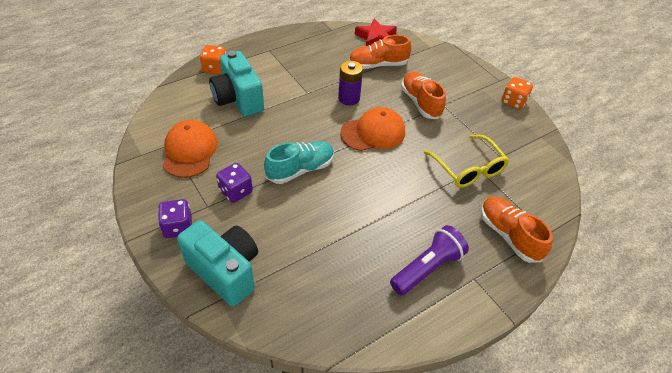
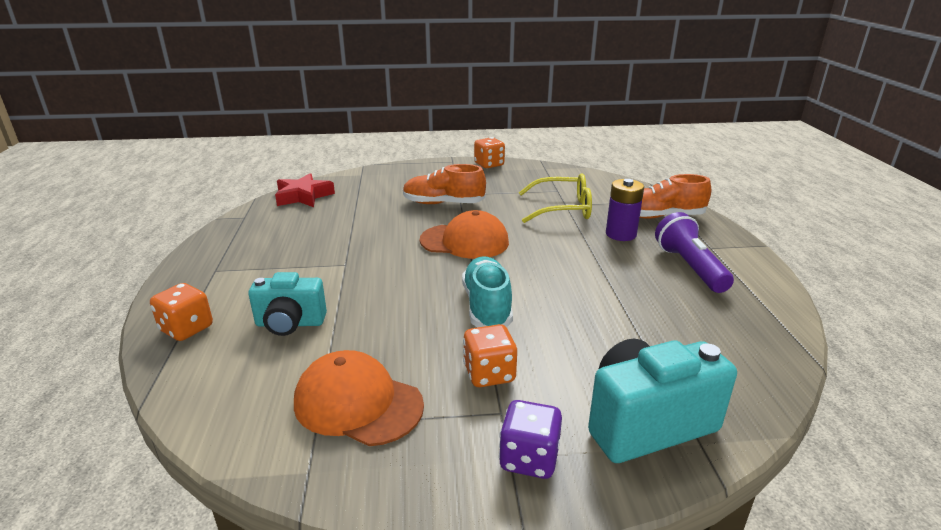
camera: 60 degrees left, 20 degrees down
turquoise camera [209,51,264,117] -> turquoise camera [248,272,327,336], size x0.66
purple dice [216,163,253,203] -> orange dice [463,324,517,387]
purple battery [338,61,363,106] -> purple battery moved to [606,179,644,241]
orange cap [340,107,405,151] -> orange cap turned 90 degrees clockwise [420,210,509,259]
orange shoe [348,35,411,69] -> none

